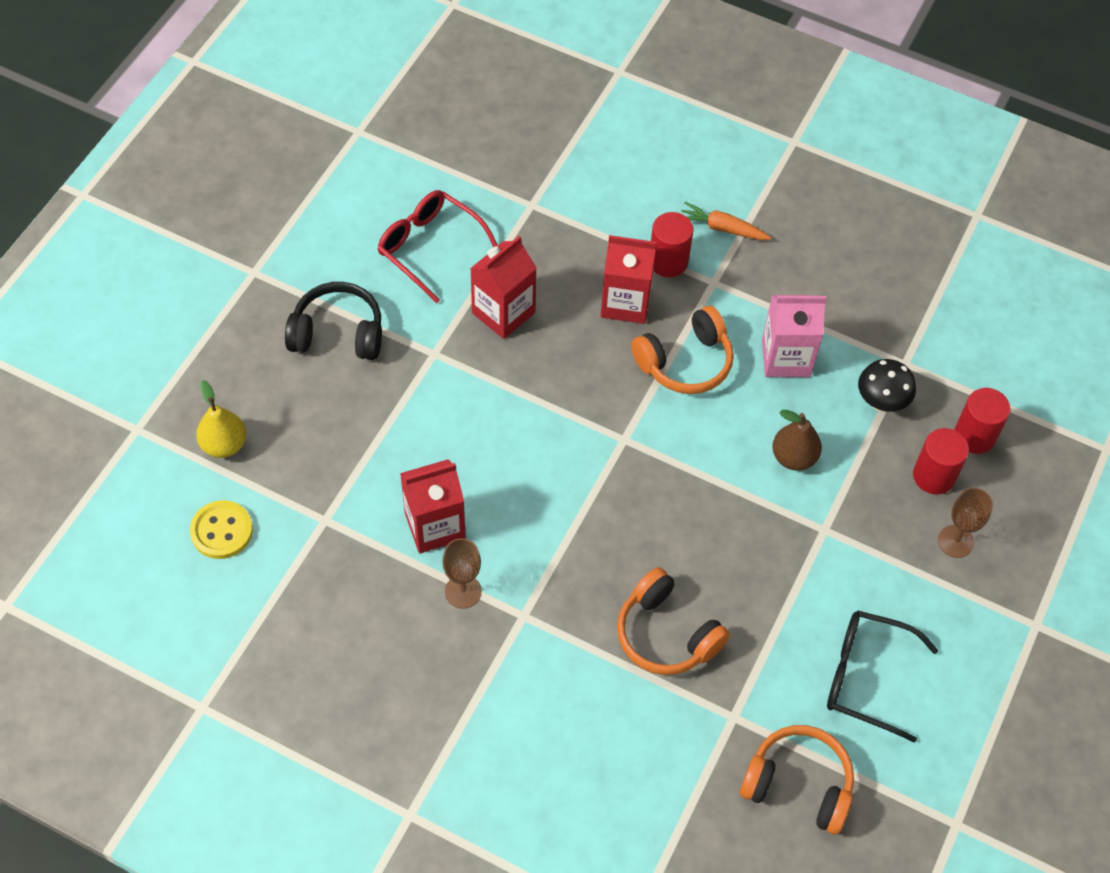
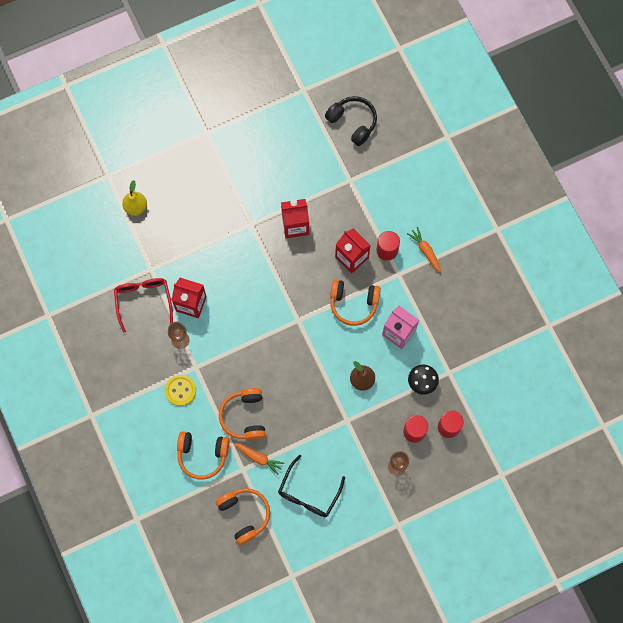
camera: 40 degrees right, 15 degrees up
yellow button [190,500,253,559] -> yellow button moved to [165,375,196,406]
black headphones [285,282,382,360] -> black headphones moved to [325,96,377,146]
red glasses [378,190,498,303] -> red glasses moved to [114,278,173,333]
black glasses [827,610,938,742] -> black glasses turned 120 degrees counterclockwise [278,455,345,517]
none -> orange headphones [177,431,229,479]
none -> orange carrot [234,443,284,475]

